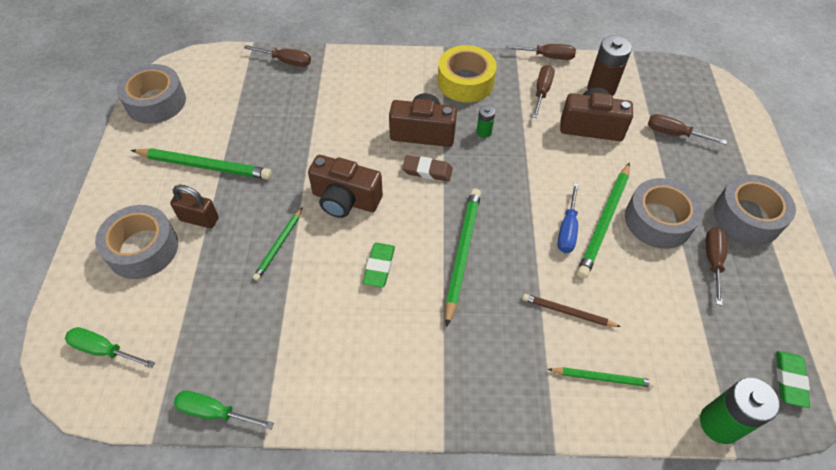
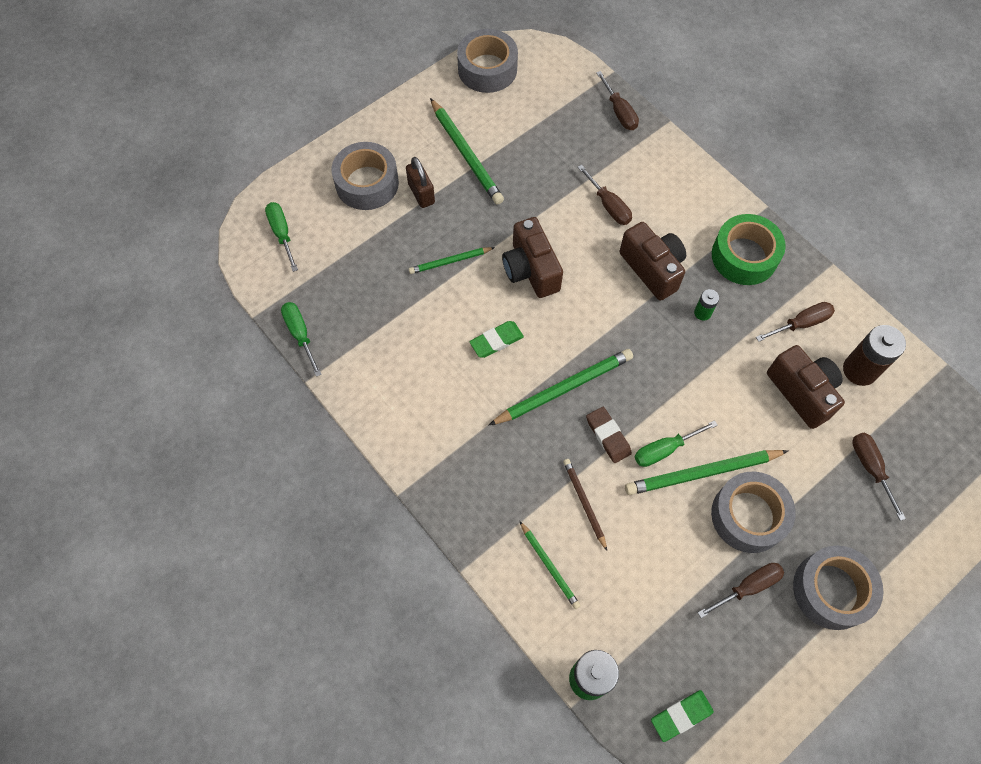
camera: 50 degrees right, 10 degrees up
brown eraser [402,155,453,182] -> brown eraser moved to [586,407,632,463]
yellow tape [438,45,497,102] -> green tape [712,214,786,285]
brown screwdriver [506,44,576,60] -> brown screwdriver moved to [578,164,632,225]
blue screwdriver [557,183,579,253] -> green screwdriver [635,420,718,467]

